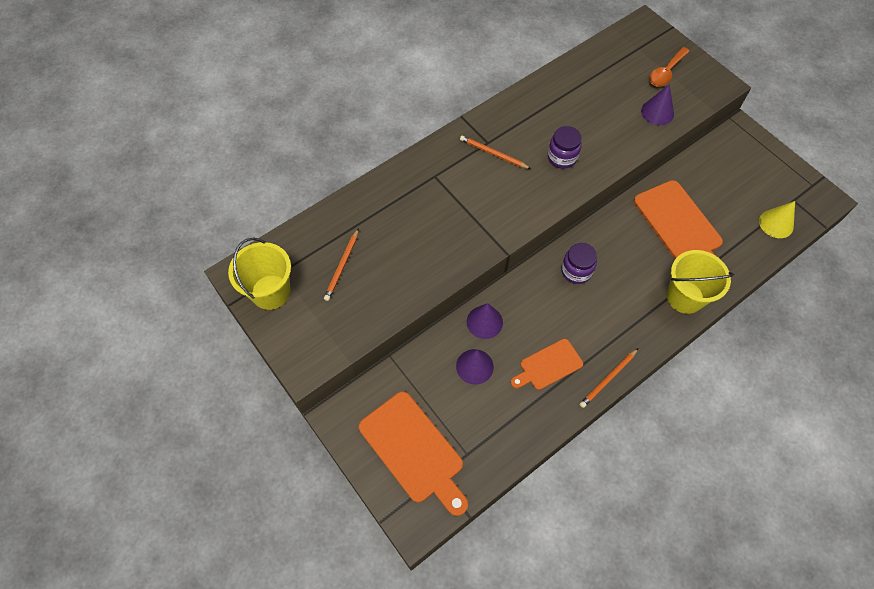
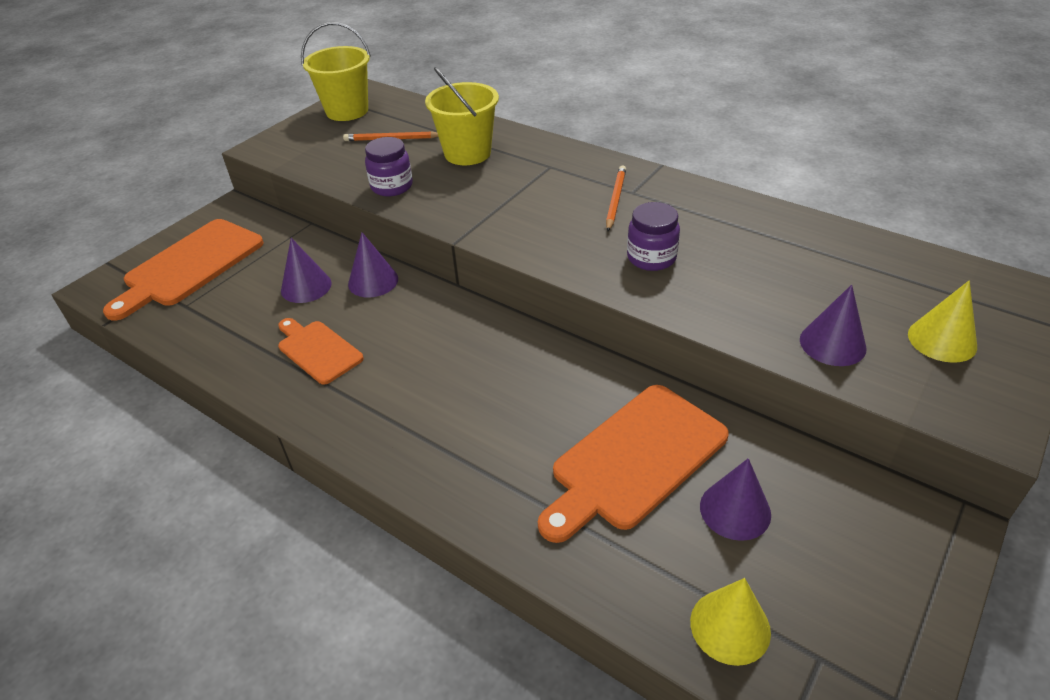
camera: 75 degrees right, 20 degrees down
purple jar [561,243,597,284] -> purple jar moved to [365,137,413,196]
orange pencil [580,348,639,408] -> none
orange spoon [649,47,690,87] -> yellow cone [908,280,977,363]
yellow bucket [667,250,734,314] -> yellow bucket moved to [425,67,499,165]
none -> purple cone [700,458,771,541]

